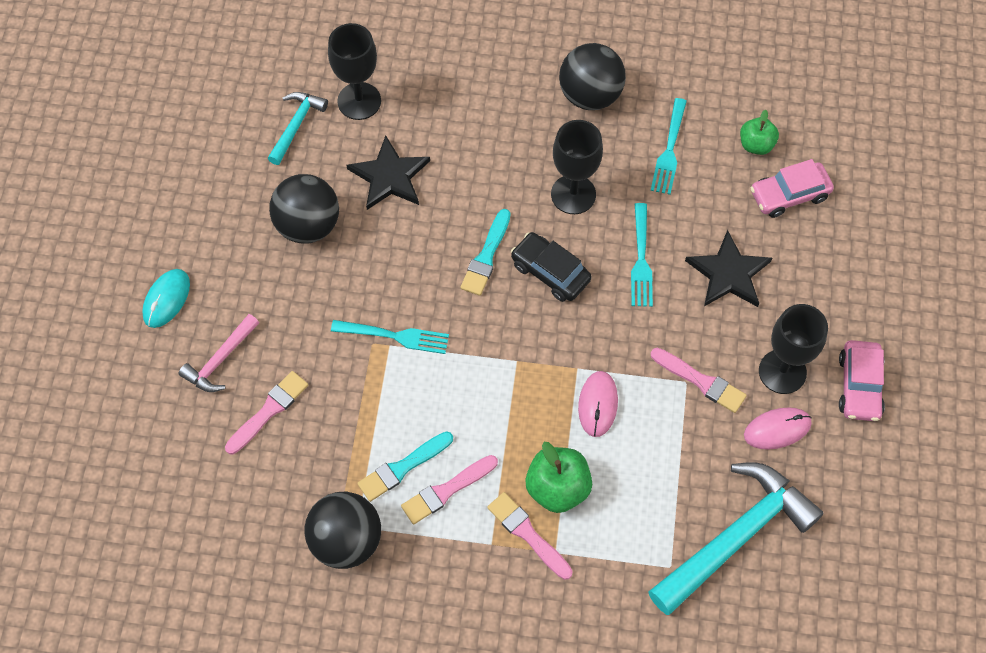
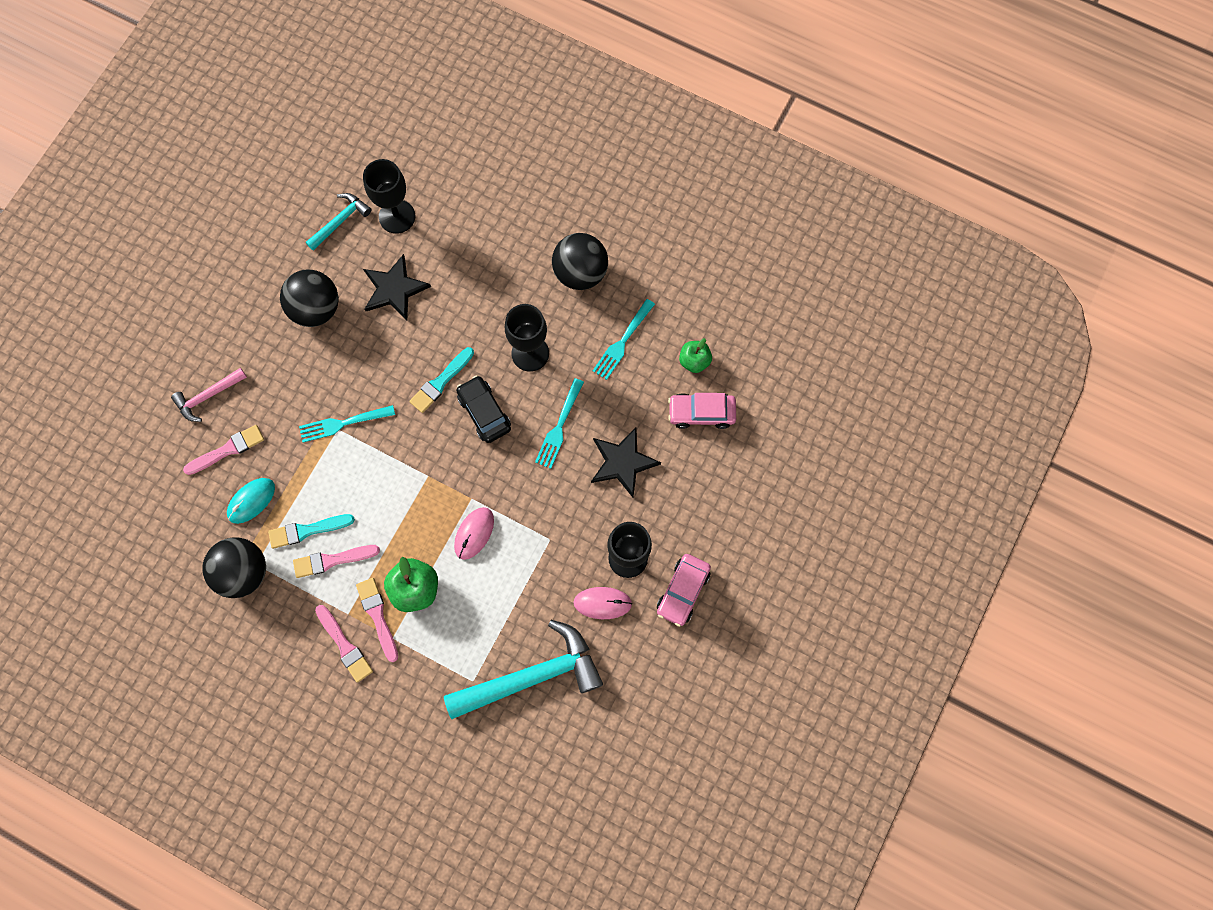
camera: 20 degrees right, 10 degrees up
turquoise mouse [142,269,190,328] -> turquoise mouse moved to [227,478,275,524]
turquoise fork [331,320,449,354] -> turquoise fork turned 135 degrees clockwise [299,405,395,443]
pink brush [651,348,747,413] -> pink brush moved to [315,605,373,683]

